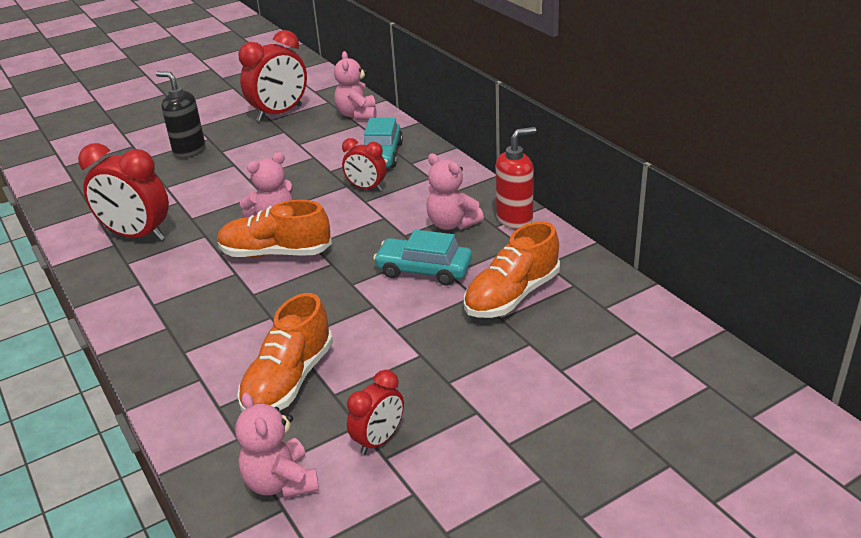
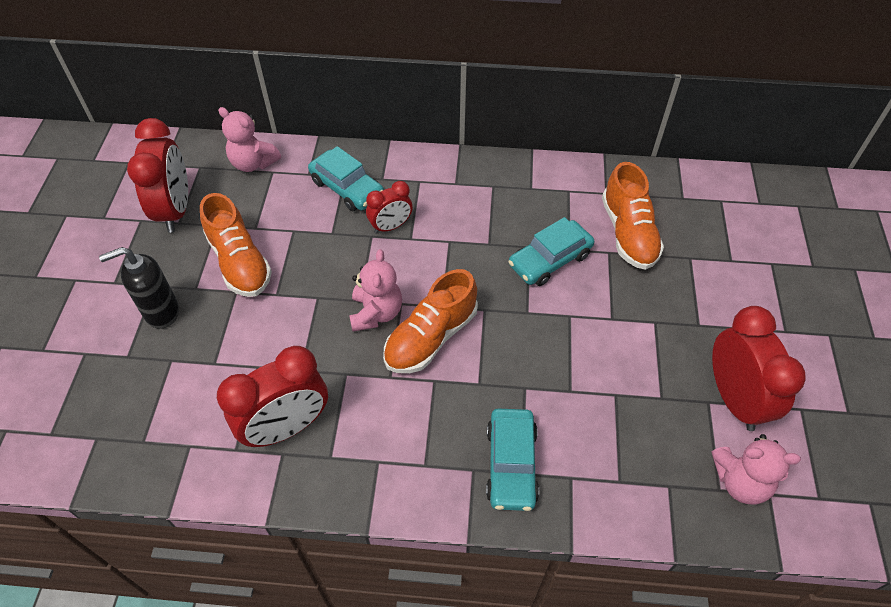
camera: 55 degrees left, 20 degrees up
orange shoe [237,293,333,412] -> orange shoe moved to [200,193,272,297]
red clock [347,370,404,455] -> red clock [712,306,806,431], size x1.76
pink teddy bear [426,154,484,230] -> none
red soap dispenser [496,127,536,229] -> none
none -> turquoise car [486,408,539,511]

